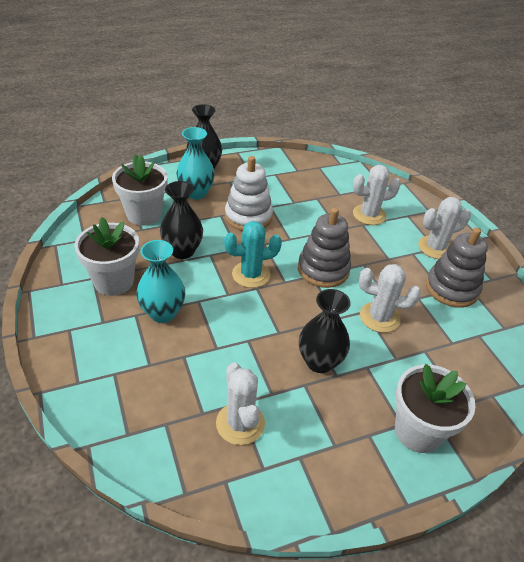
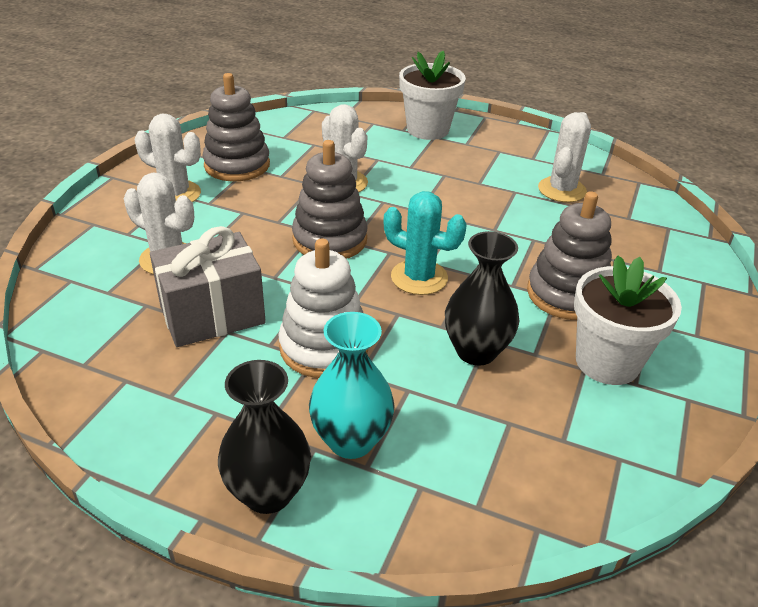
camera: 135 degrees left, 5 degrees down
white flower pot [112,154,168,226] -> none
turquoise vase [136,240,185,323] -> grey stacking toy [527,191,612,320]
black vase [299,289,351,373] -> none
none -> grey gift [150,226,266,347]

